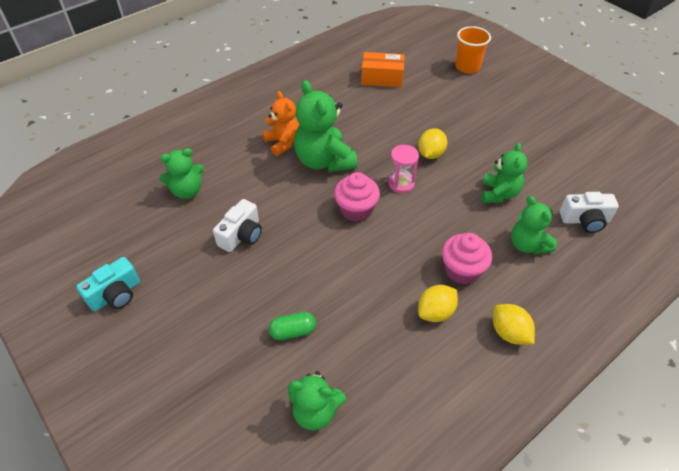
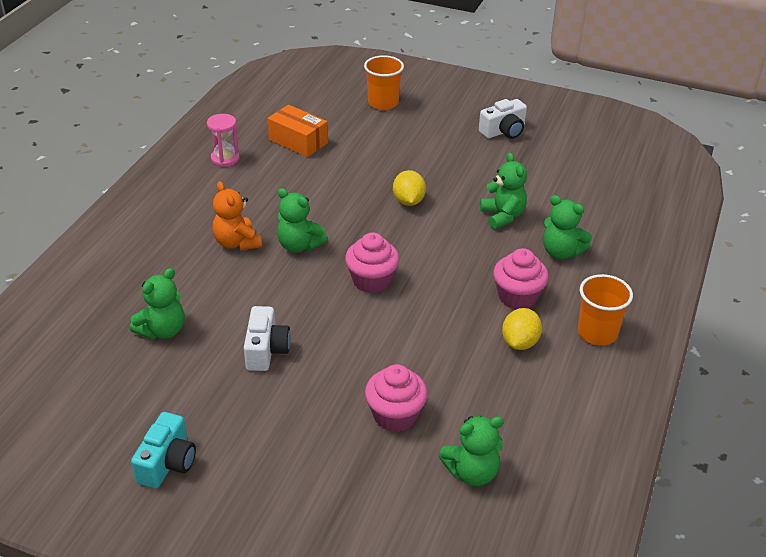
camera: 30 degrees left, 10 degrees down
orange teddy bear [263,91,299,156] -> orange teddy bear turned 150 degrees counterclockwise [213,181,262,251]
green capsule [269,312,316,340] -> pink cupcake [365,364,428,432]
green teddy bear [294,80,357,172] -> green teddy bear [277,188,328,253], size x0.63
orange box [361,52,405,87] -> orange box turned 60 degrees clockwise [267,105,328,157]
pink hourglass [388,145,419,193] -> pink hourglass moved to [207,114,240,167]
yellow lemon [493,304,535,345] -> orange cup [578,274,633,346]
white camera [560,192,619,233] -> white camera moved to [479,99,527,139]

